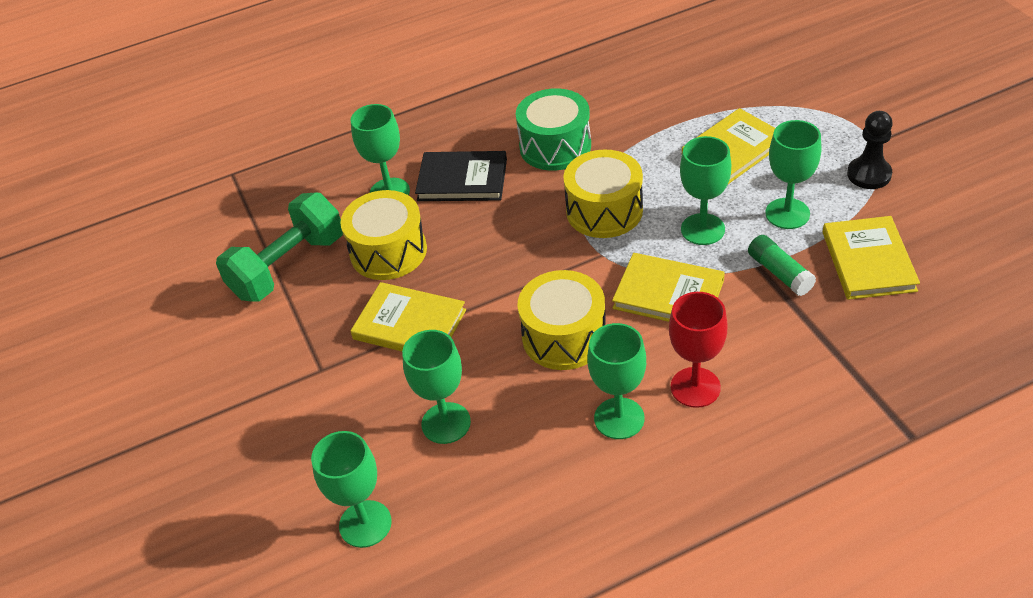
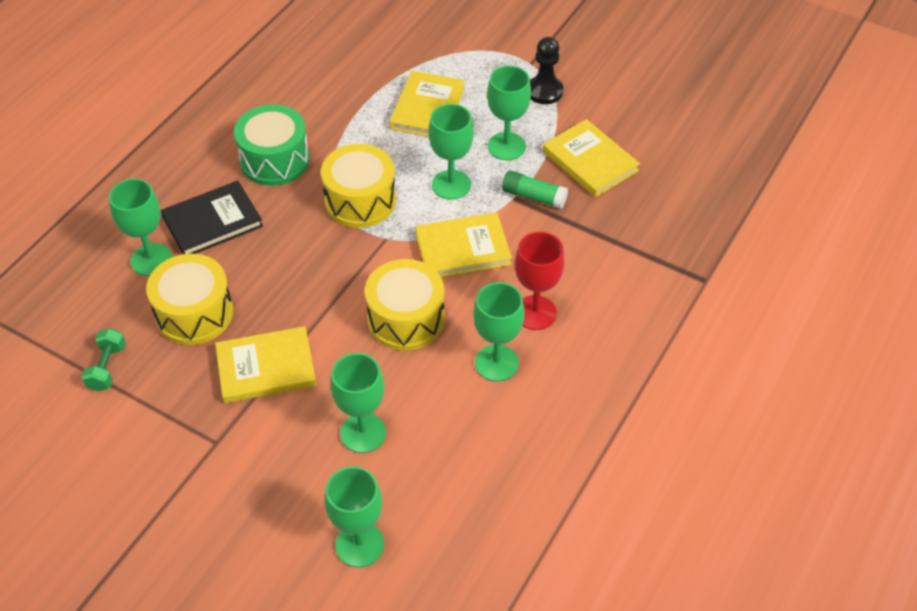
camera: 40 degrees left, 5 degrees up
green dumbbell [216,192,343,302] -> green dumbbell [81,328,126,391], size x0.48

